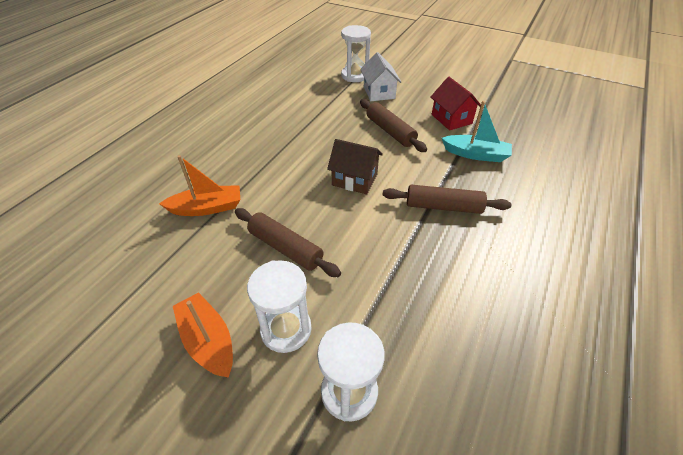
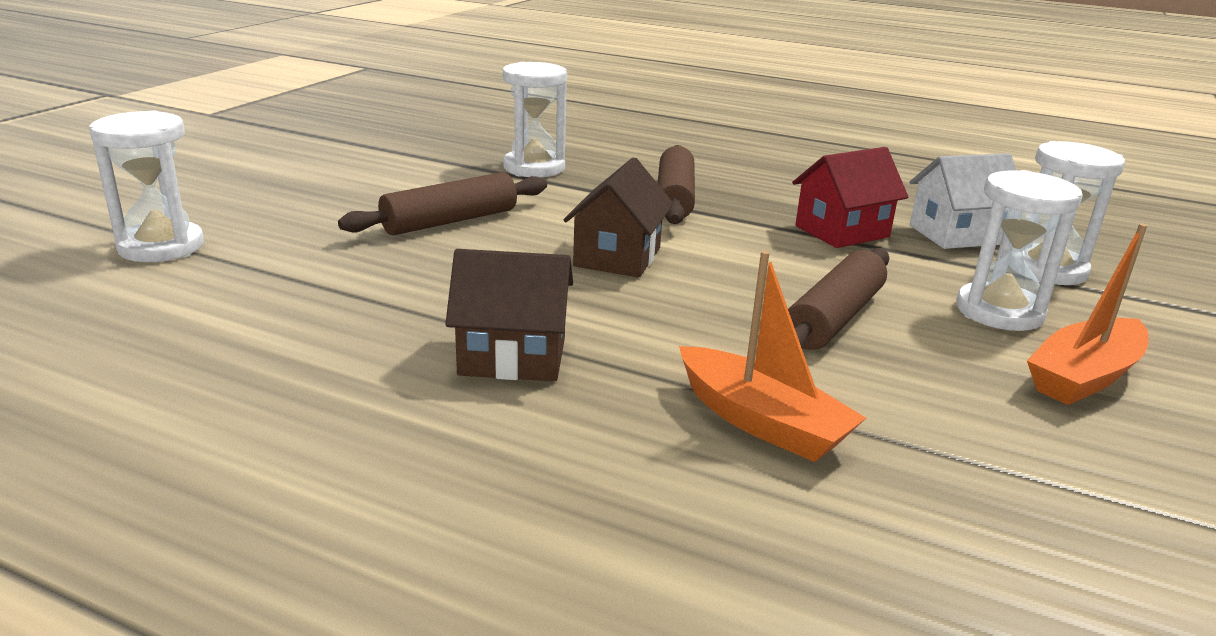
camera: 95 degrees left, 20 degrees down
orange boat [159,155,240,216] -> orange boat turned 150 degrees clockwise [679,250,866,462]
white house [360,52,401,101] -> white house moved to [909,153,1016,249]
red house [431,77,481,131] -> red house moved to [792,147,908,248]
turquoise boat [442,101,512,162] -> white hourglass [502,62,567,177]
none -> brown house [445,249,573,381]

